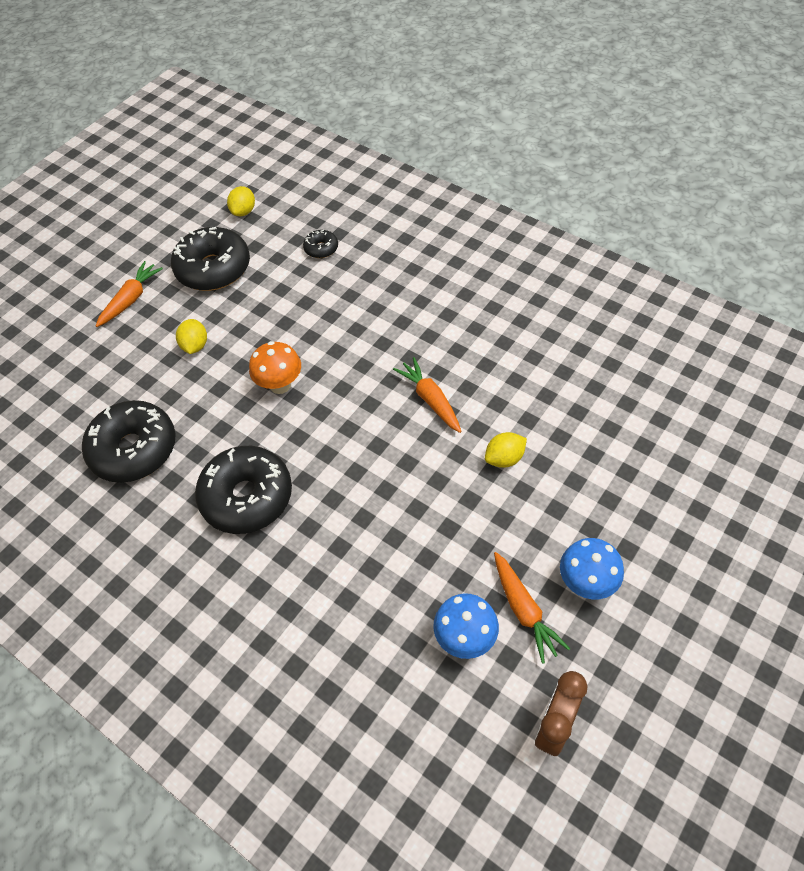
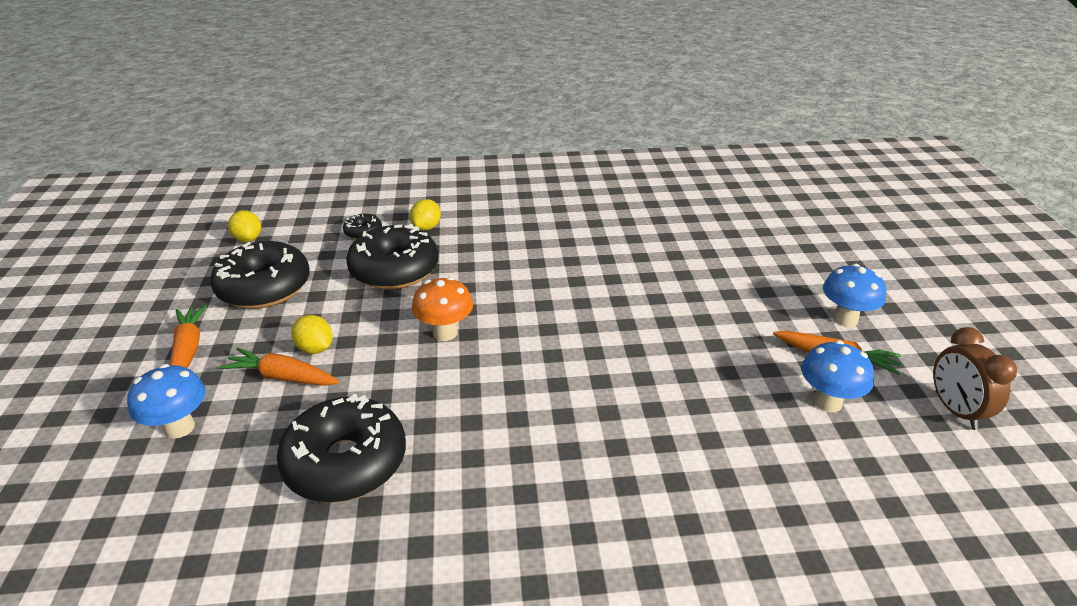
camera: 45 degrees left, 20 degrees down
black donut [195,446,292,534] -> black donut moved to [346,224,439,290]
orange carrot [393,357,462,433] -> orange carrot moved to [219,347,340,386]
yellow lemon [485,432,527,468] -> yellow lemon moved to [410,199,441,231]
none -> blue mushroom [127,364,206,439]

